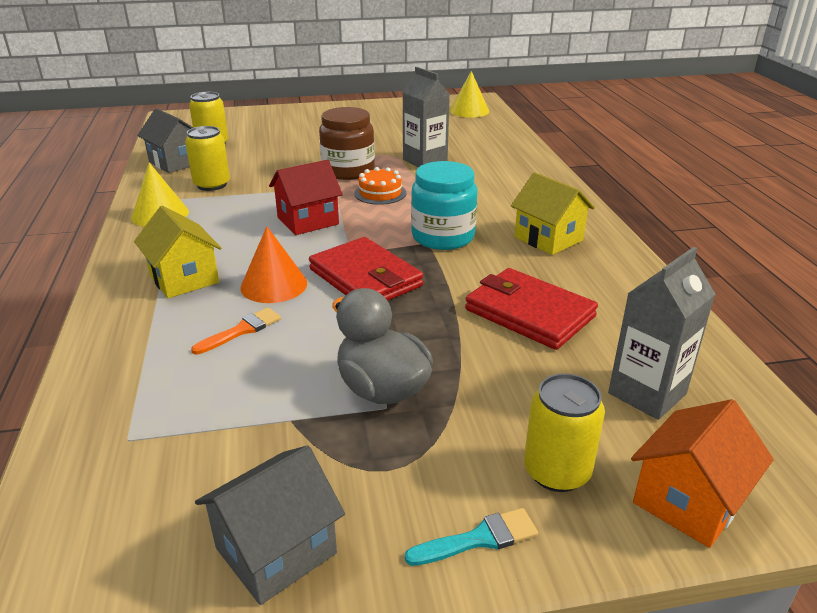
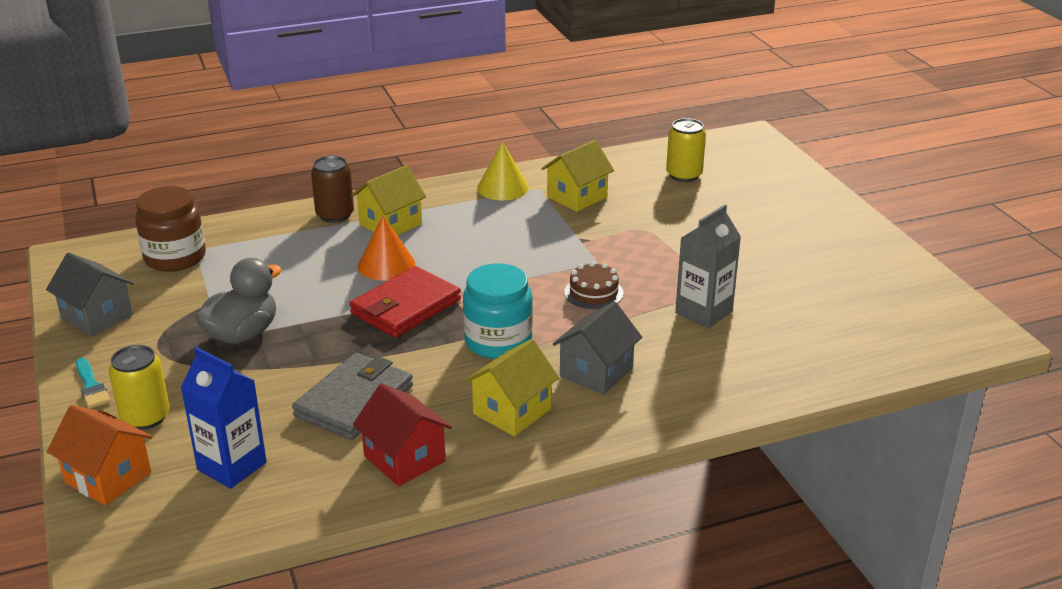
camera: 80 degrees right, 0 degrees up
grey house [137,108,193,173] -> grey house moved to [553,301,642,395]
yellow can [185,126,230,191] -> yellow house [541,140,614,212]
orange brush [191,308,281,355] -> none
red house [269,160,343,235] -> red house moved to [353,383,452,486]
brown jar [319,107,375,180] -> brown jar moved to [135,186,206,272]
orange cake [354,167,406,205] -> brown cake [564,262,624,309]
yellow cone [450,71,489,118] -> none
red wallet [465,268,598,350] -> grey wallet [292,353,413,440]
grey carton [608,247,715,420] -> blue carton [181,347,267,489]
none -> brown can [311,156,354,223]

